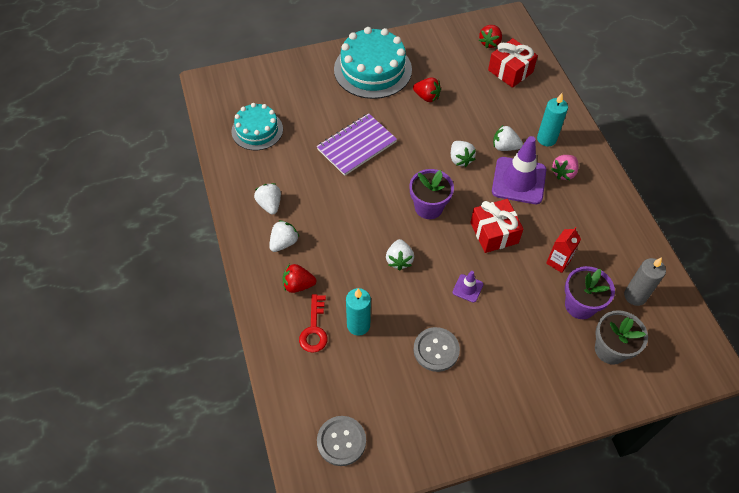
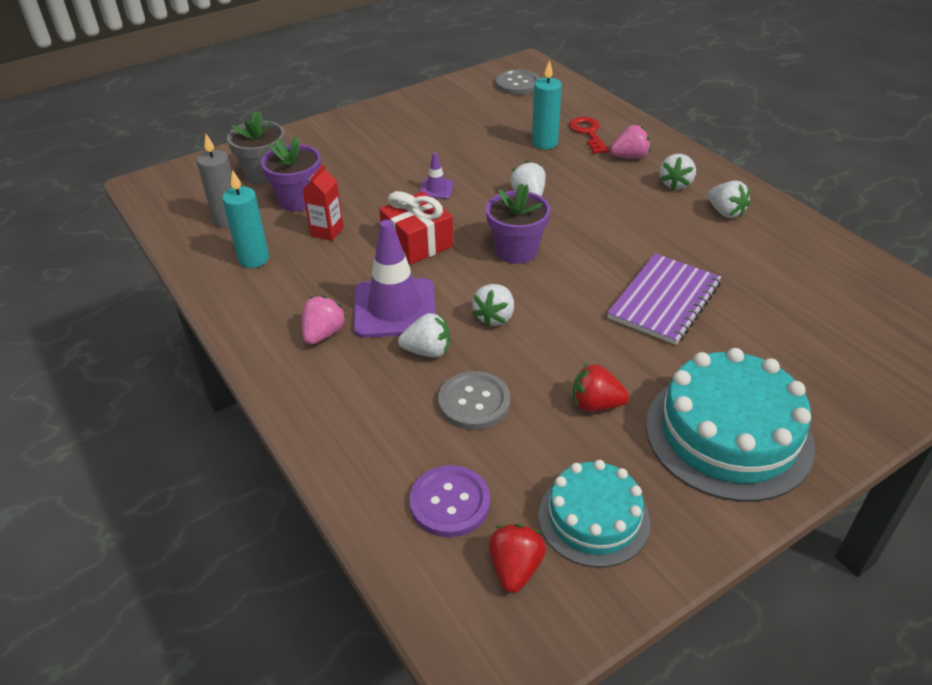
camera: 165 degrees right, 15 degrees down
turquoise cake [232,103,283,150] -> turquoise cake moved to [538,460,650,568]
red strawberry [282,264,316,293] -> pink strawberry [610,125,650,159]
grey button [413,327,460,372] -> grey button moved to [438,371,510,430]
white strawberry [451,141,476,167] -> white strawberry turned 120 degrees counterclockwise [472,284,514,327]
red gift [488,38,538,88] -> purple button [409,465,490,537]
turquoise candle [537,93,568,146] -> turquoise candle moved to [222,170,269,268]

